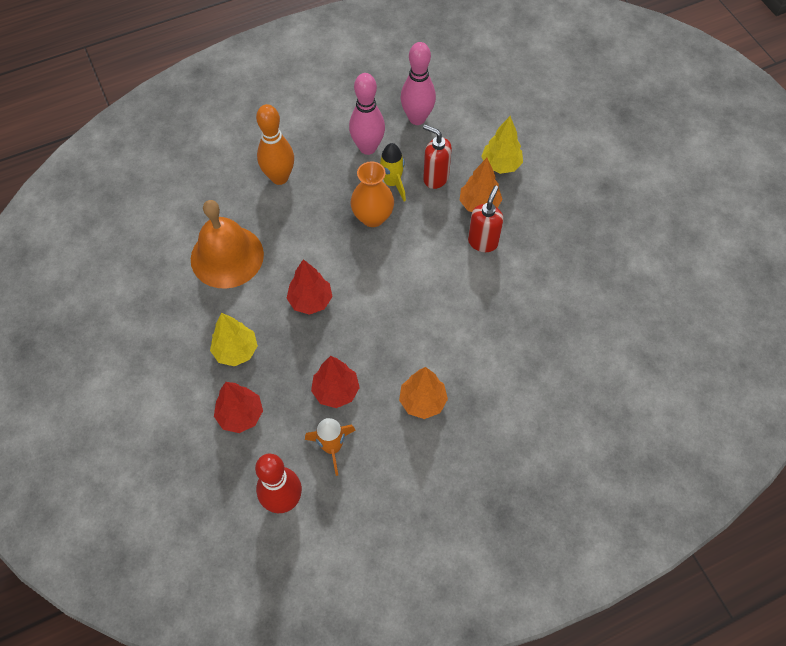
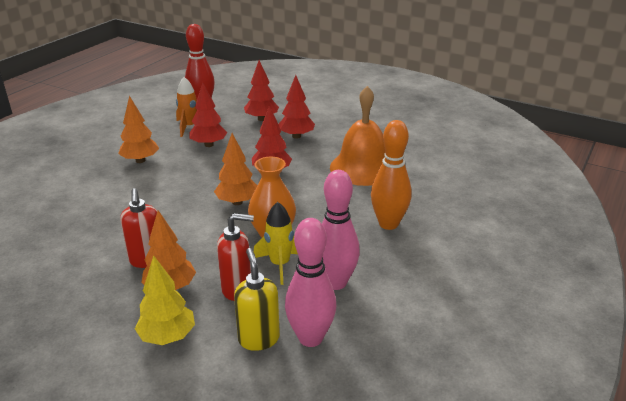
camera: 145 degrees right, 30 degrees down
yellow tree [210,313,258,366] -> red tree [278,75,315,139]
none -> orange tree [214,133,257,205]
none -> yellow soap dispenser [234,248,280,351]

